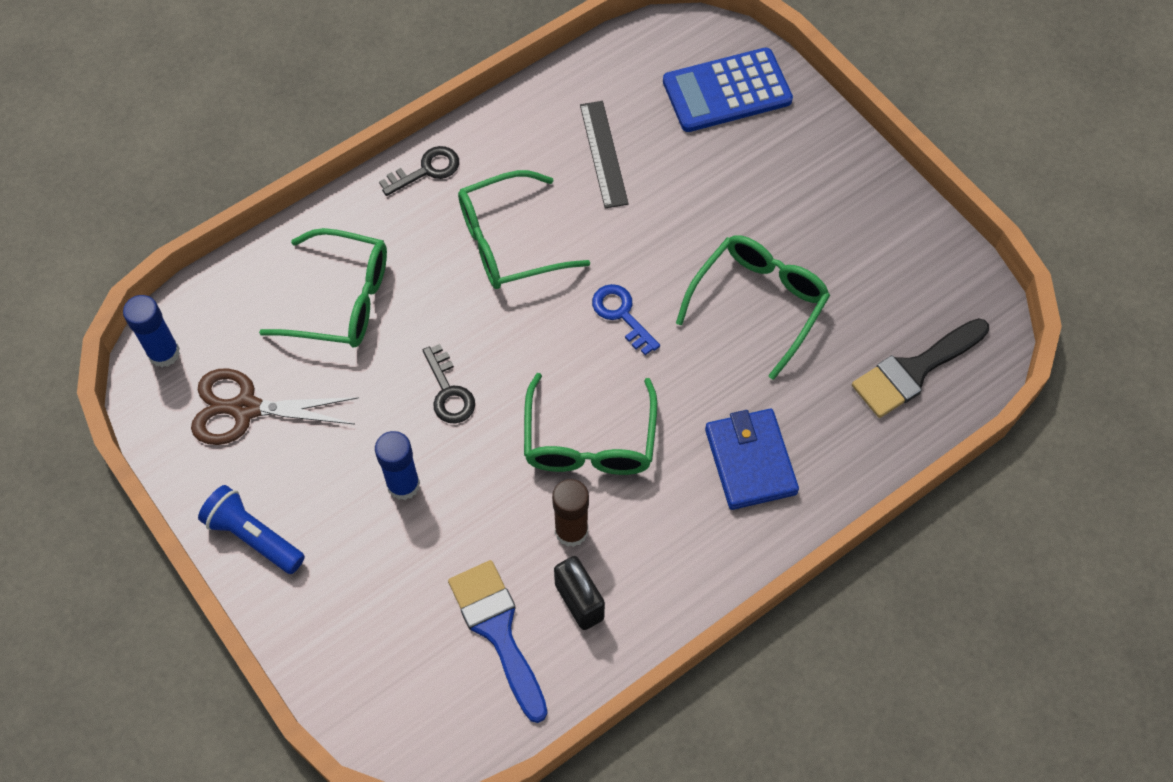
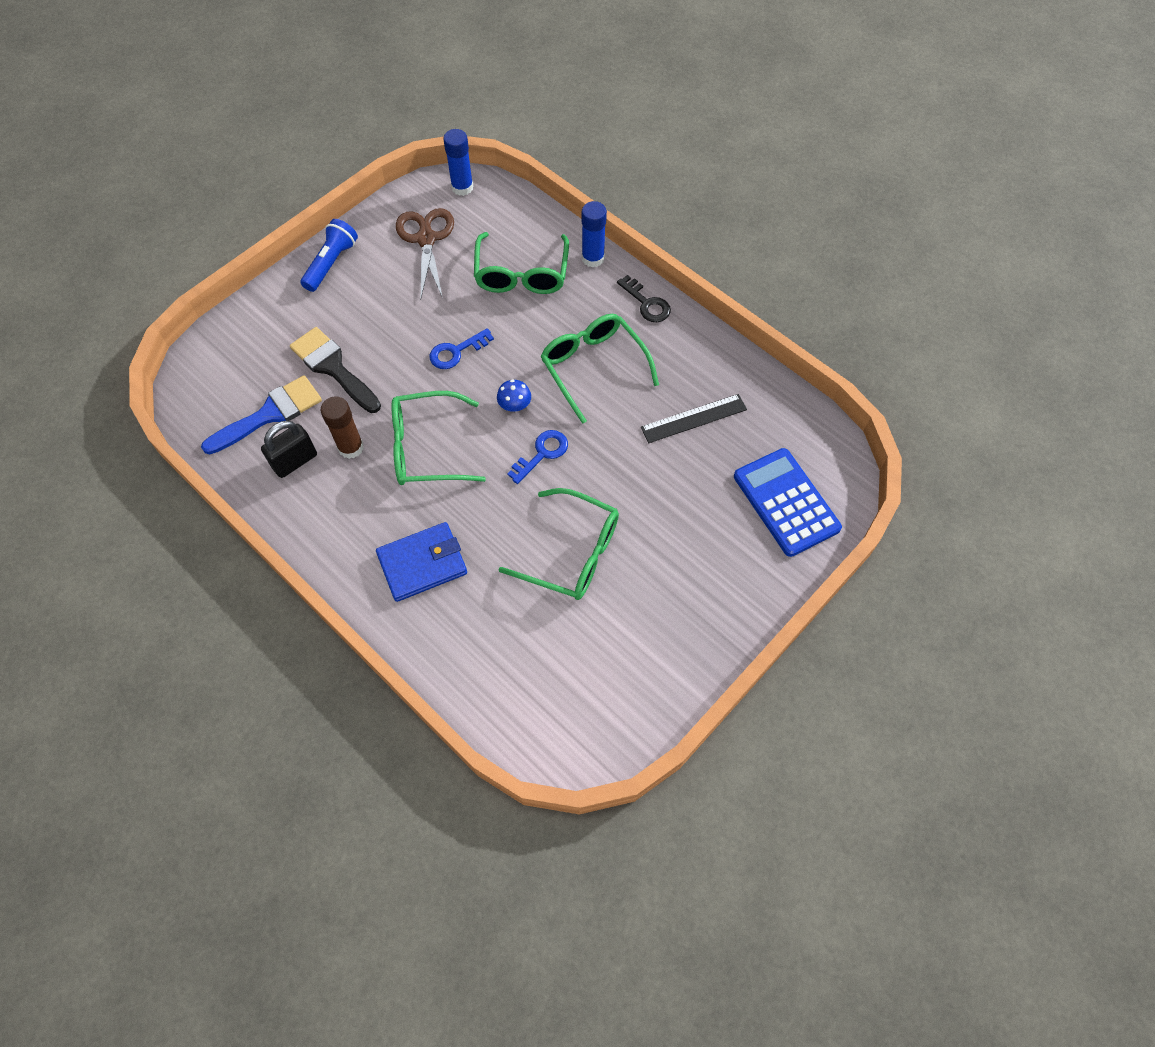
camera: 80 degrees right, 0 degrees up
blue glue stick [375,431,420,500] -> blue glue stick moved to [581,201,607,268]
black key [423,344,475,423] -> blue key [430,328,494,369]
black brush [852,318,989,418] -> black brush moved to [290,327,381,413]
none -> blue mushroom [497,379,531,412]

